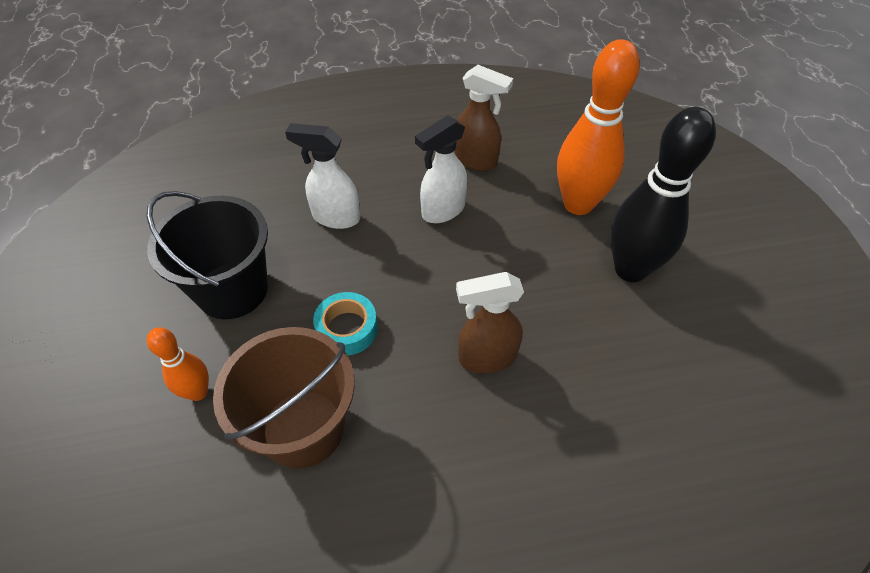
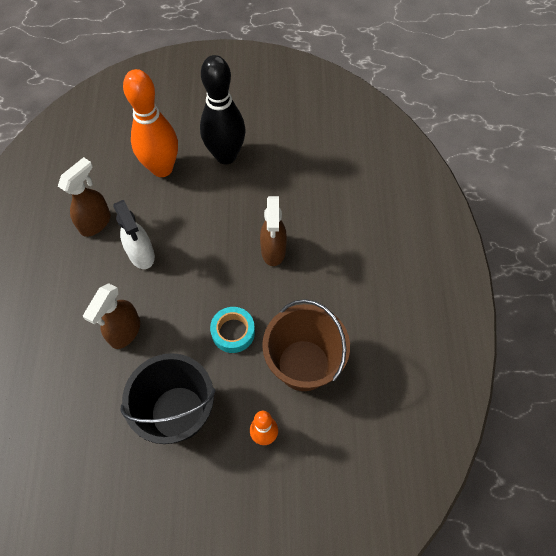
camera: 80 degrees left, 10 degrees up
white spray bottle [285,123,360,229] -> brown spray bottle [83,283,140,349]

